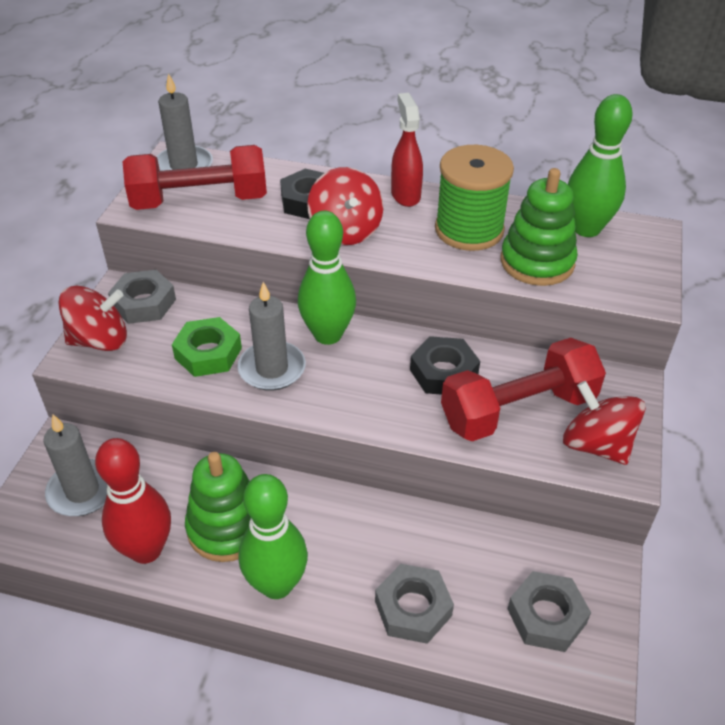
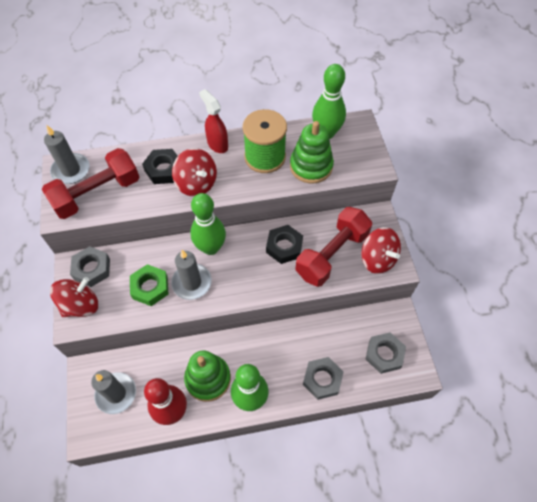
camera: 25 degrees left, 15 degrees up
red spinning top [563,381,646,465] -> red spinning top turned 150 degrees counterclockwise [361,227,401,274]

